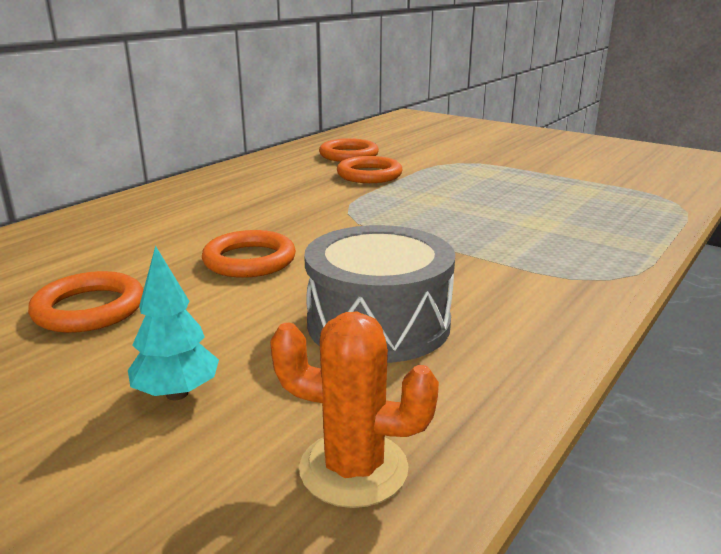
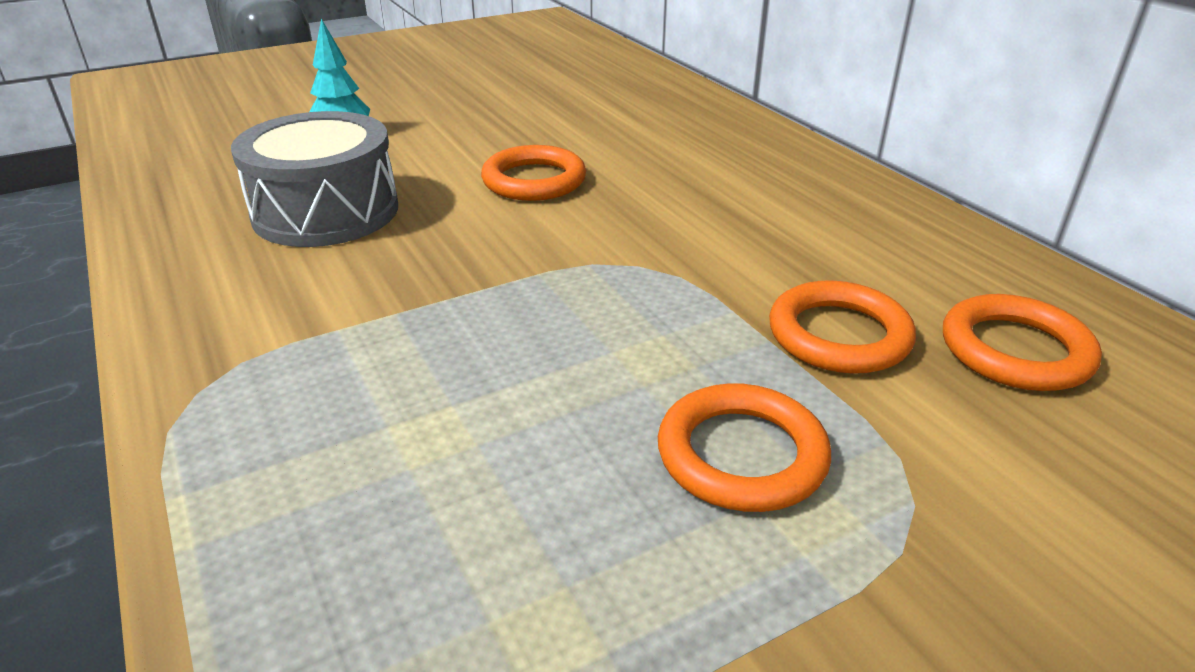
camera: 115 degrees right, 10 degrees up
orange ring [28,271,143,333] -> orange ring moved to [658,383,831,512]
orange cactus [270,312,439,508] -> none

